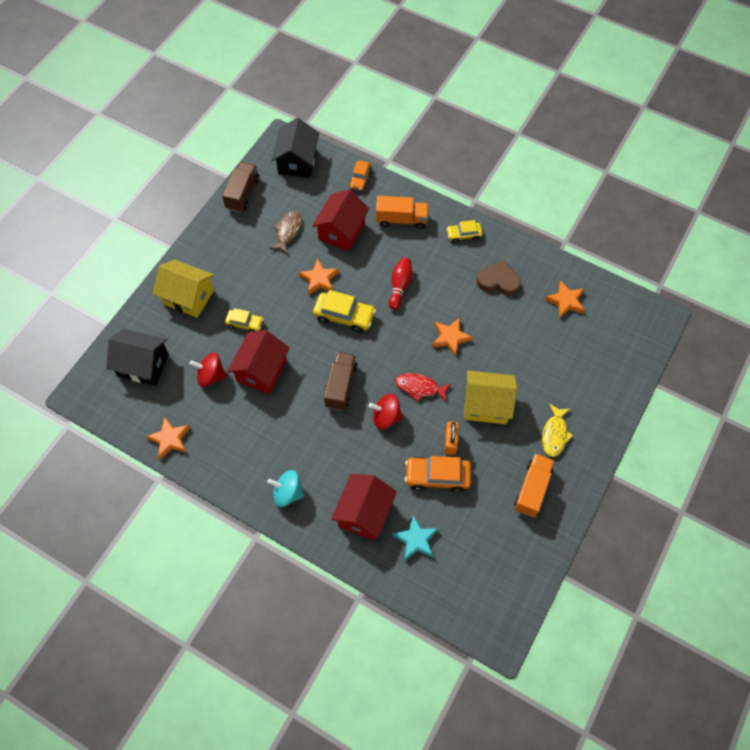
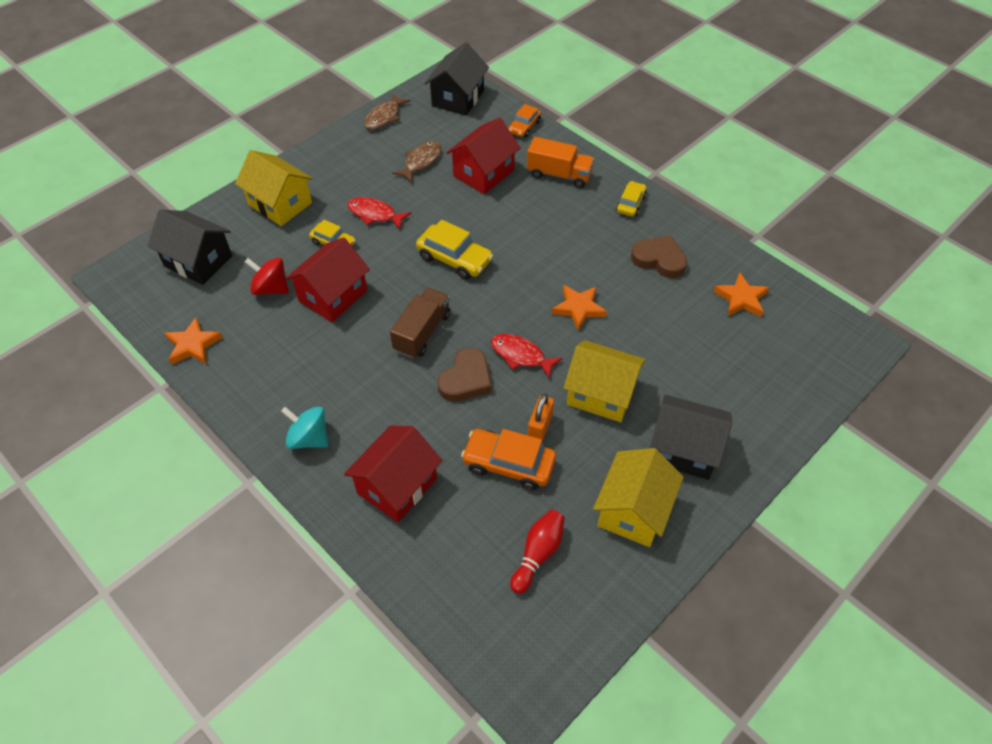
camera: 15 degrees right, 10 degrees down
brown truck [222,162,259,212] -> brown fish [364,93,410,130]
orange star [298,259,339,295] -> none
red spinning top [369,394,403,429] -> brown heart [438,348,492,402]
red bowling pin [389,258,412,310] -> red bowling pin moved to [510,510,564,594]
turquoise star [392,515,438,560] -> none
yellow car [446,220,483,243] -> yellow car turned 105 degrees clockwise [616,181,647,217]
orange truck [514,453,555,518] -> yellow house [593,448,684,547]
yellow fish [542,404,573,457] -> black house [650,395,732,480]
none -> red fish [347,197,411,229]

